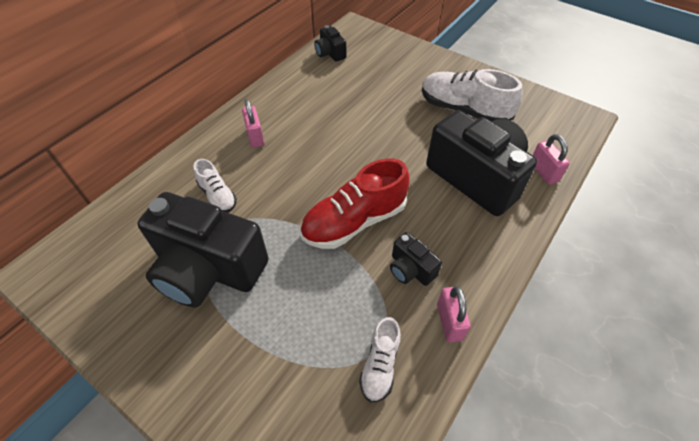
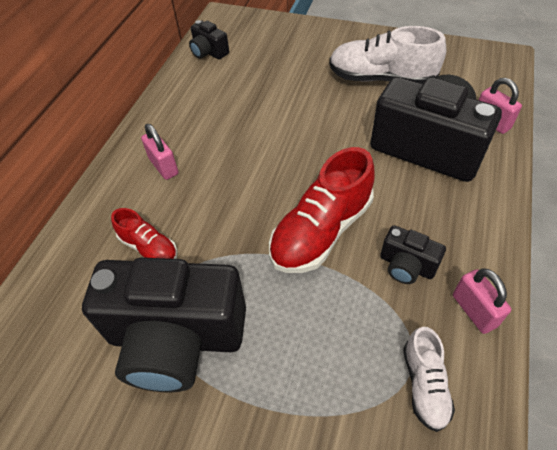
camera: 15 degrees left, 0 degrees up
white shoe [193,159,237,213] -> red shoe [111,208,177,259]

